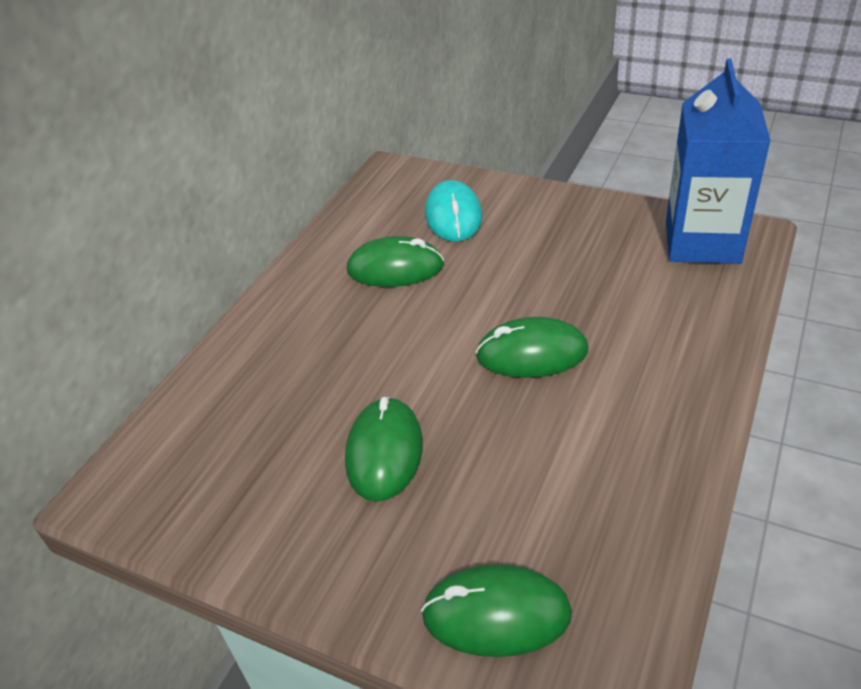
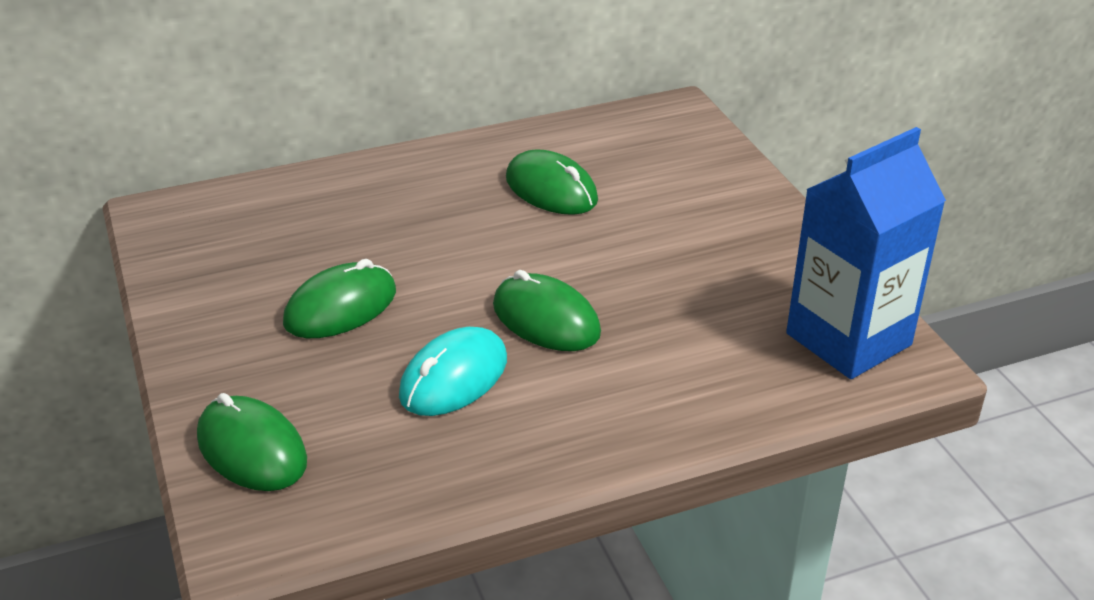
camera: 40 degrees right, 5 degrees down
turquoise mouse [425,180,482,242] -> turquoise mouse moved to [399,327,507,416]

